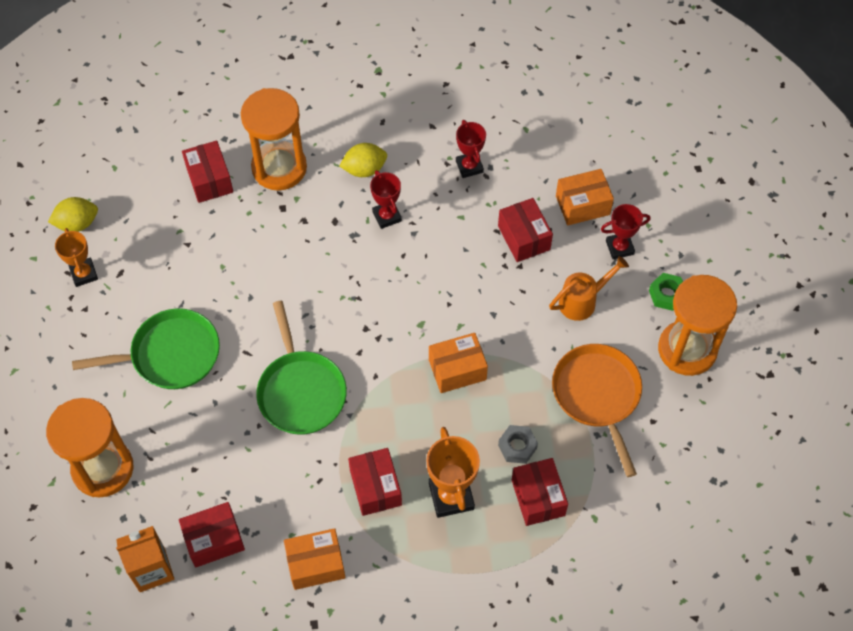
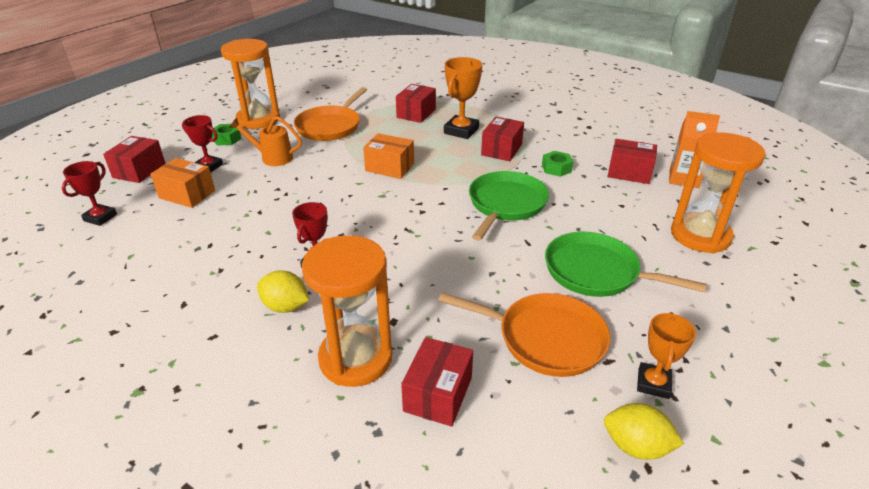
camera: 140 degrees left, 25 degrees down
orange box [284,528,345,590] -> none
red trophy [456,120,486,178] -> red trophy moved to [62,161,117,226]
red box [498,198,553,262] -> red box moved to [103,136,165,183]
grey nut [498,425,538,464] -> none
none -> orange pan [438,292,610,377]
none -> green nut [542,151,573,177]

